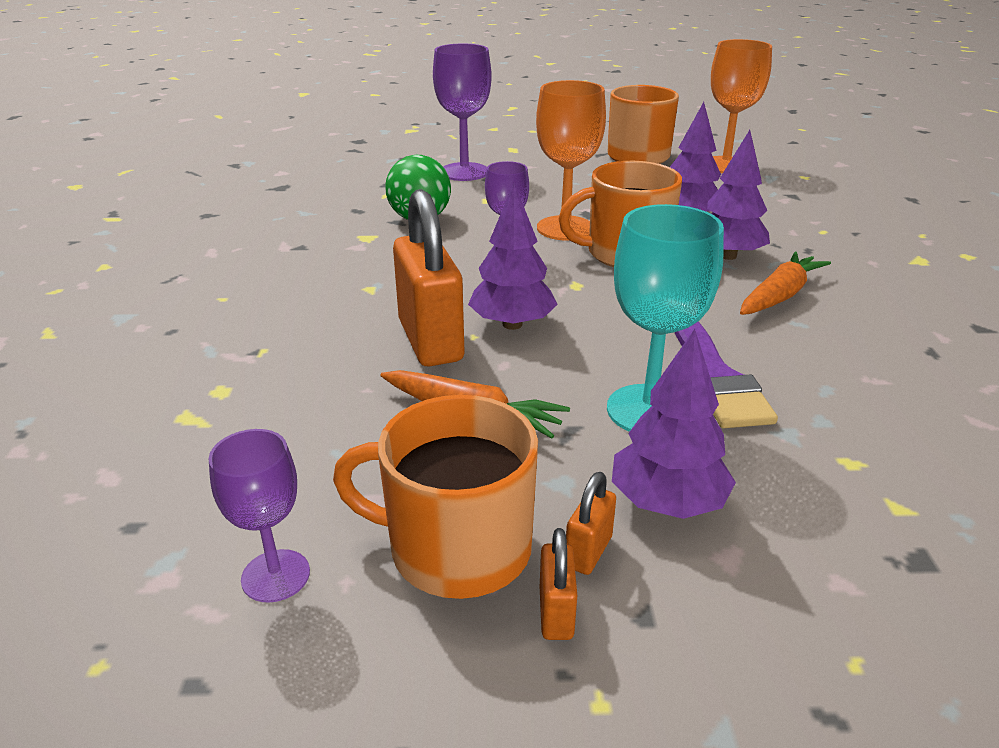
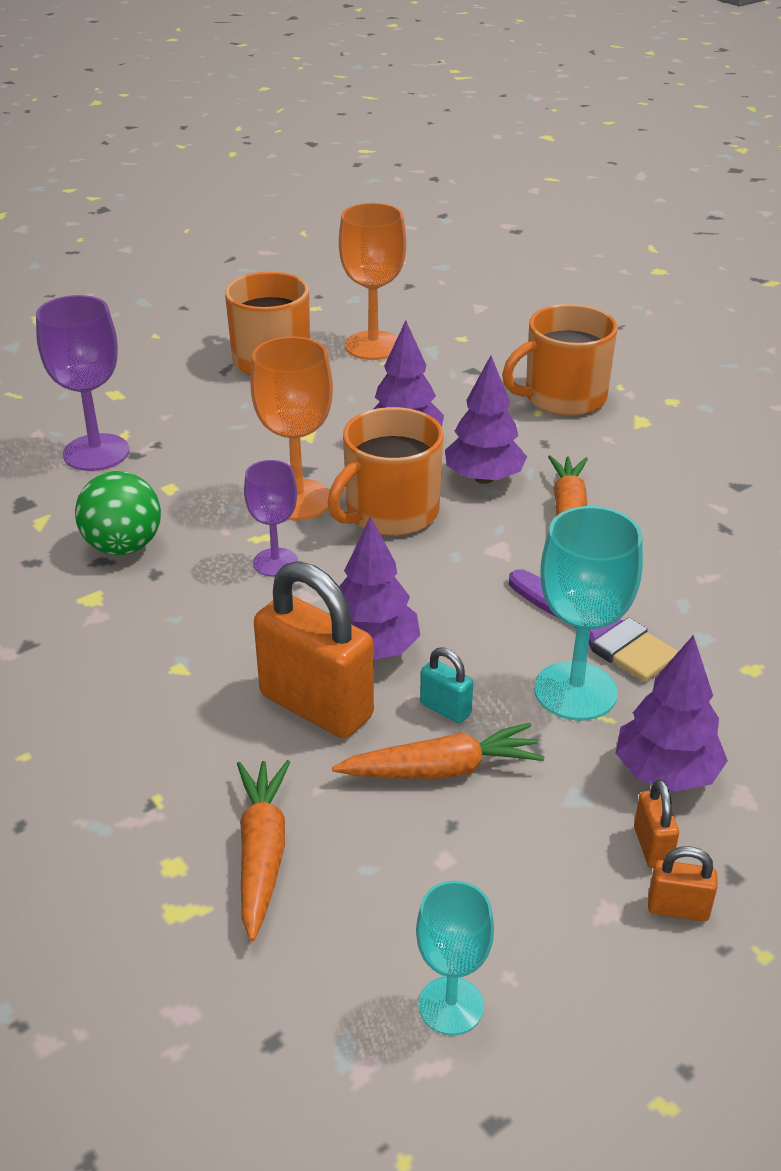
camera: 35 degrees left, 5 degrees up
purple goblet [209,429,310,603] -> turquoise goblet [416,881,494,1035]
orange mug [333,395,538,599] -> orange mug moved to [502,304,617,416]
orange padlock [540,528,577,640] -> orange padlock turned 45 degrees counterclockwise [648,846,718,921]
none -> orange carrot [237,760,290,941]
none -> turquoise padlock [420,647,473,723]

